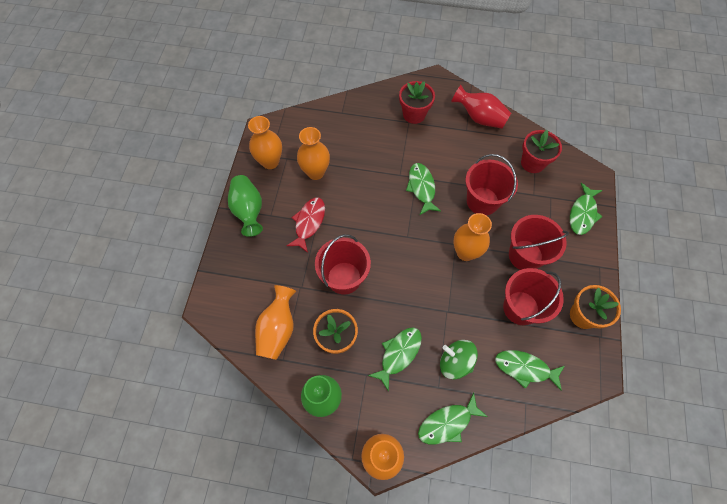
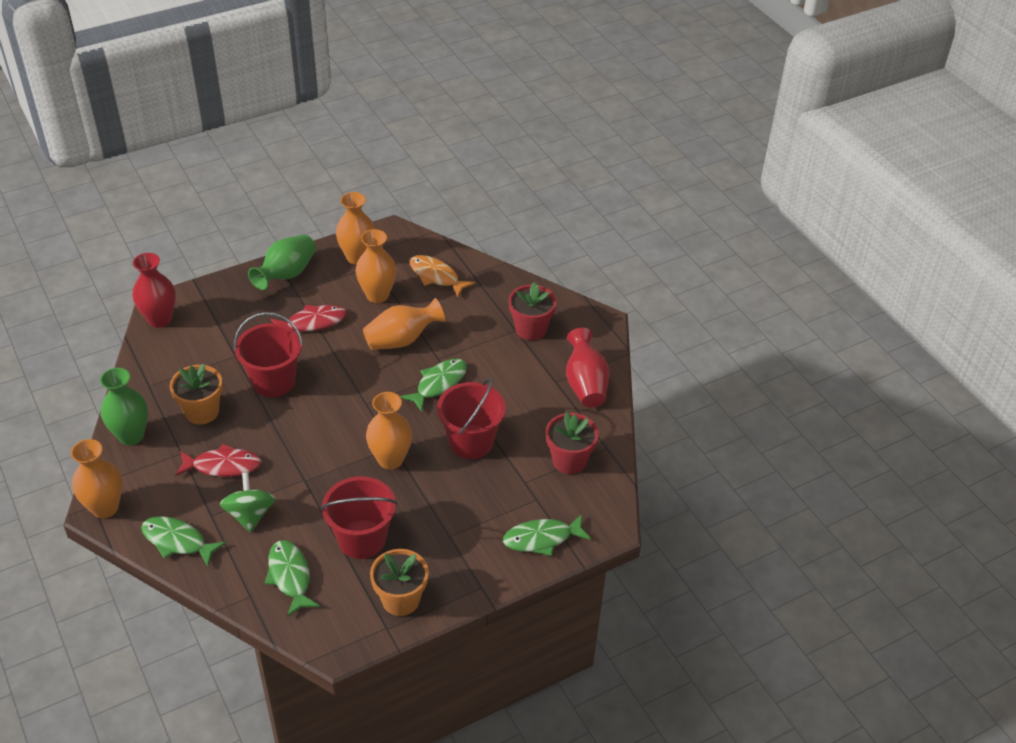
camera: 50 degrees right, 20 degrees down
orange vase [255,285,296,360] -> orange vase moved to [363,298,445,350]
green fish [368,327,422,392] -> red fish [175,444,262,477]
red bucket [509,215,569,270] -> none
none -> red vase [133,253,176,328]
none -> orange fish [410,255,475,297]

